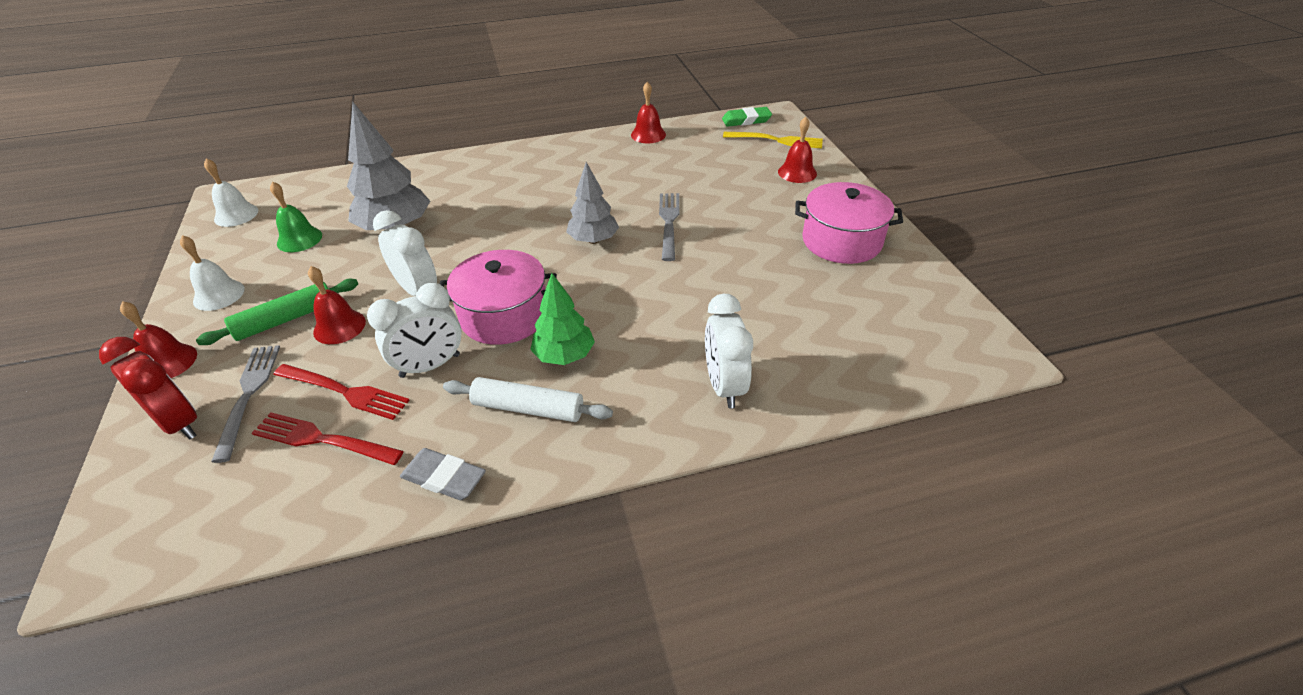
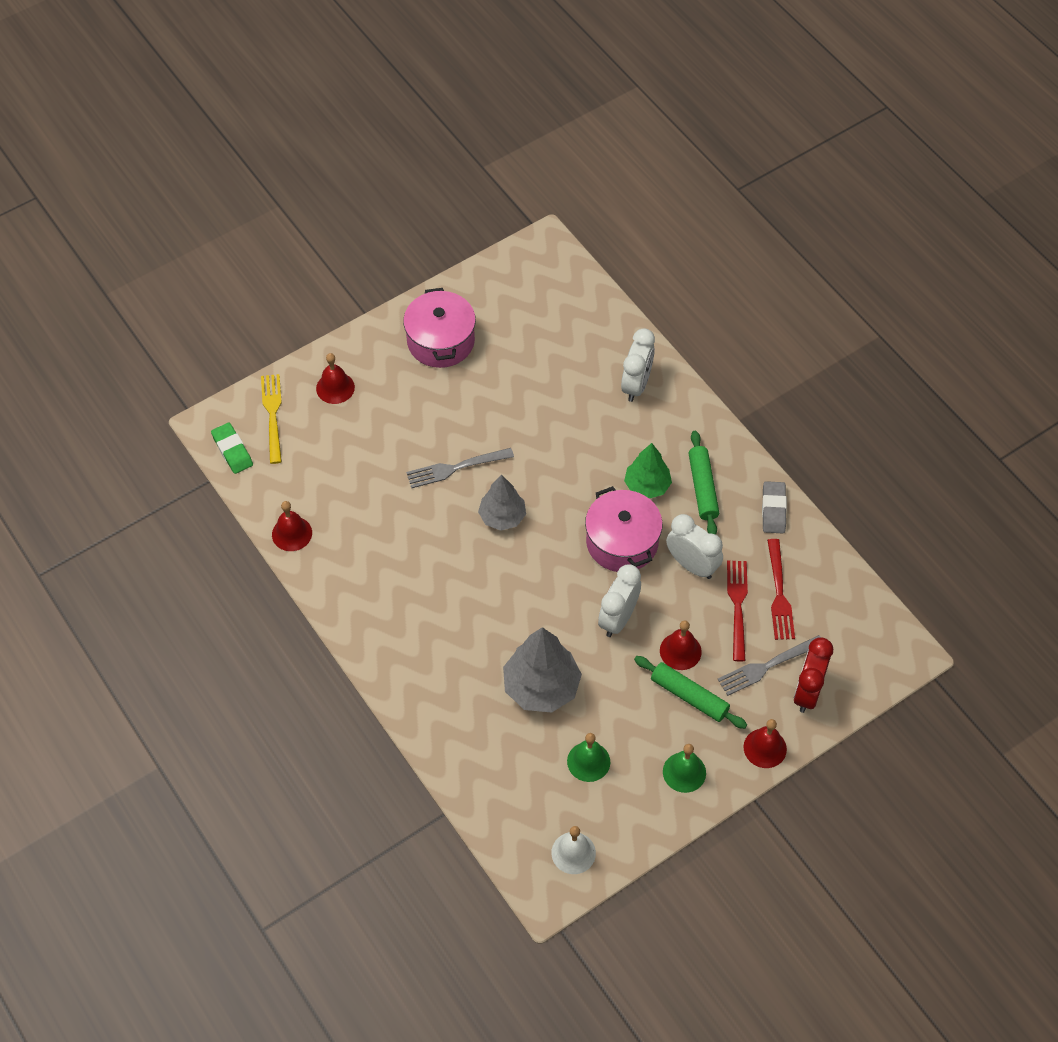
camera: 110 degrees left, 15 degrees up
white bell [180,235,245,311] -> green bell [663,744,706,793]
white rolling pin [443,377,613,422] -> green rolling pin [688,431,719,535]
white clock [705,294,753,408] -> white clock turned 45 degrees counterclockwise [621,328,655,402]

